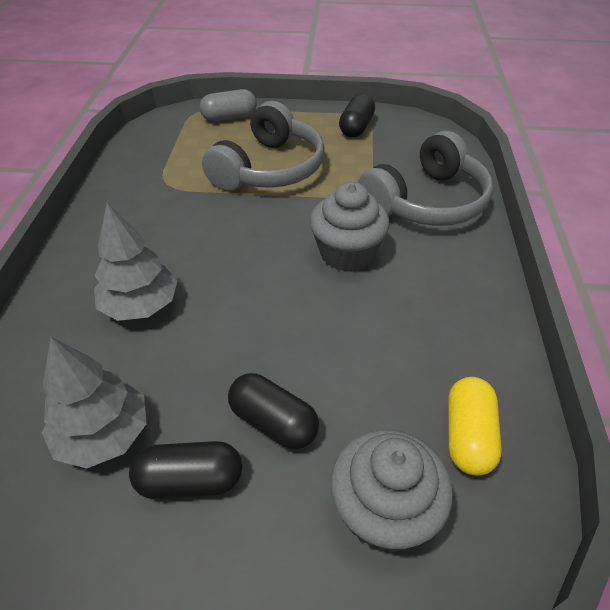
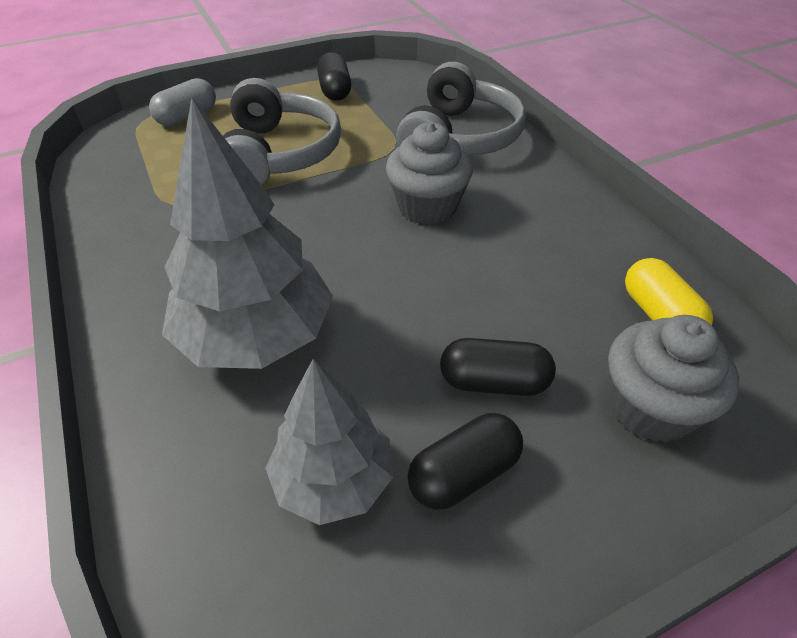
camera: 30 degrees left, 0 degrees up
grey tree [94,203,178,321] -> grey tree [162,98,333,369], size x1.58

